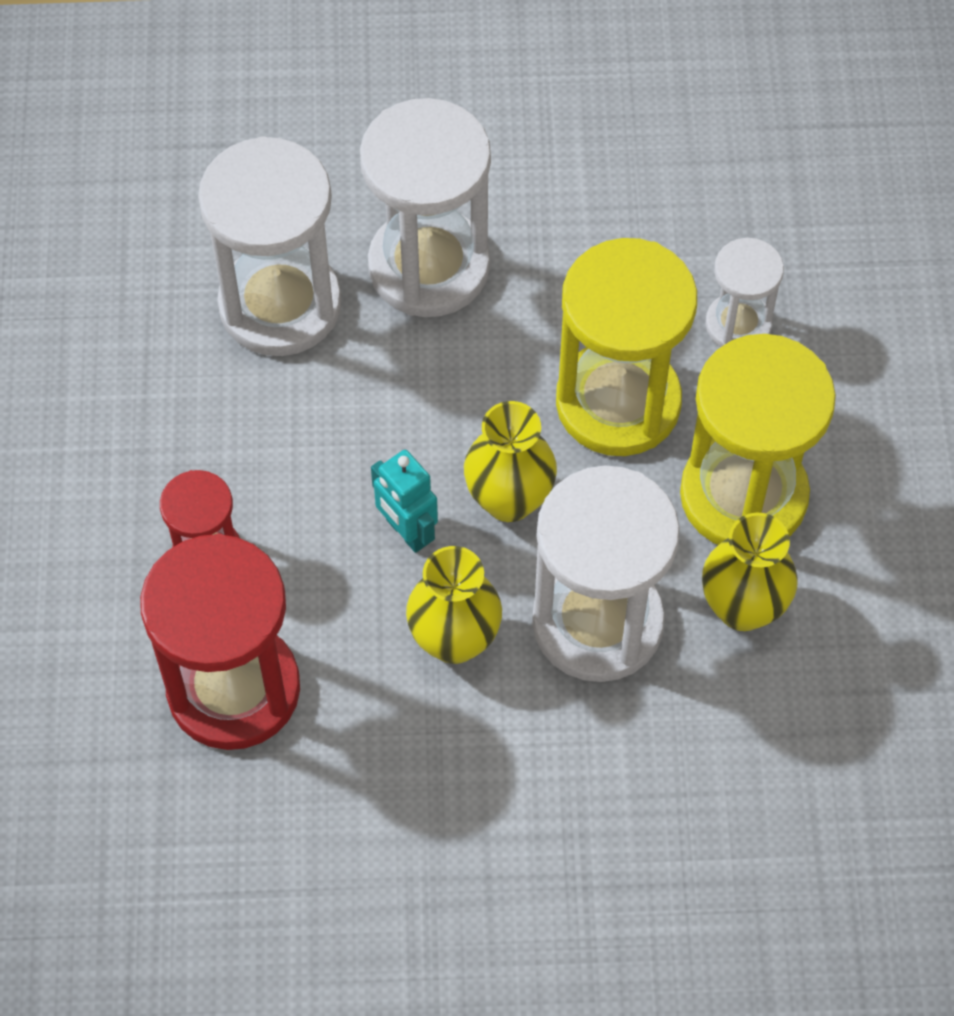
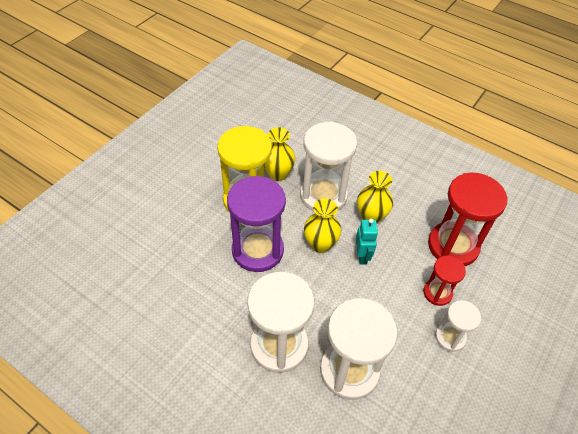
camera: 145 degrees left, 10 degrees down
yellow hourglass [556,238,697,456] -> purple hourglass [227,176,286,272]
white hourglass [706,238,784,347] -> white hourglass moved to [435,300,481,352]

